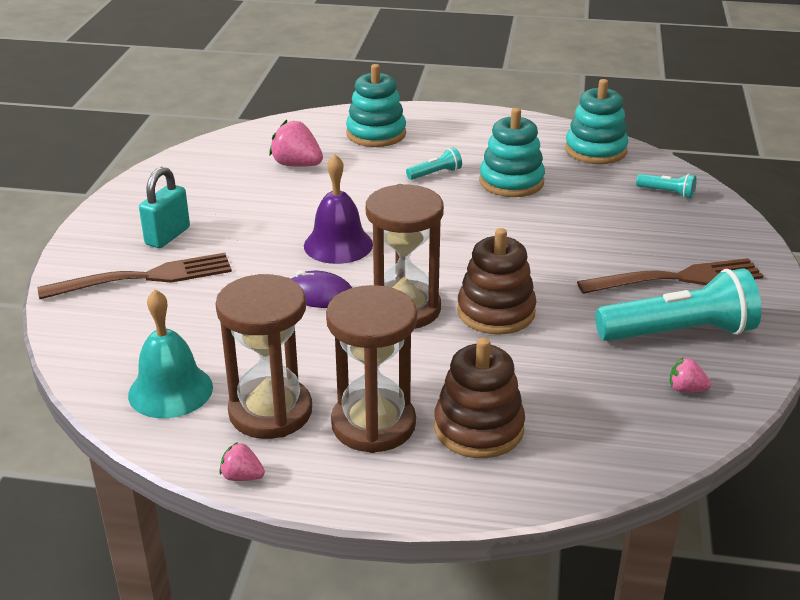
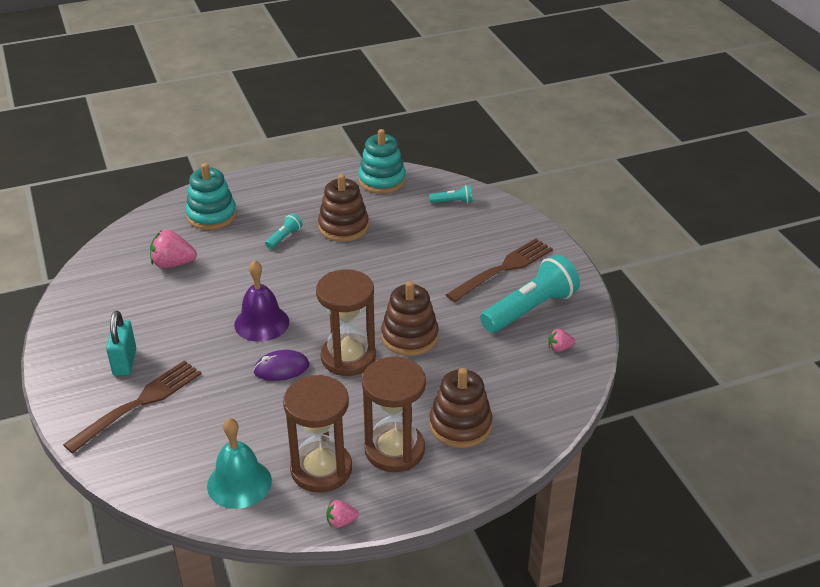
camera: 30 degrees left, 5 degrees up
turquoise stacking toy [479,108,545,197] -> brown stacking toy [318,174,369,242]

